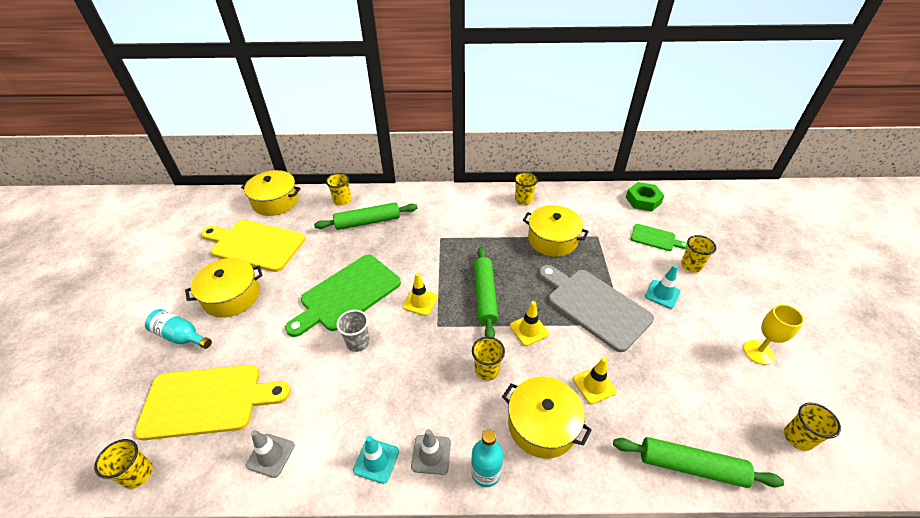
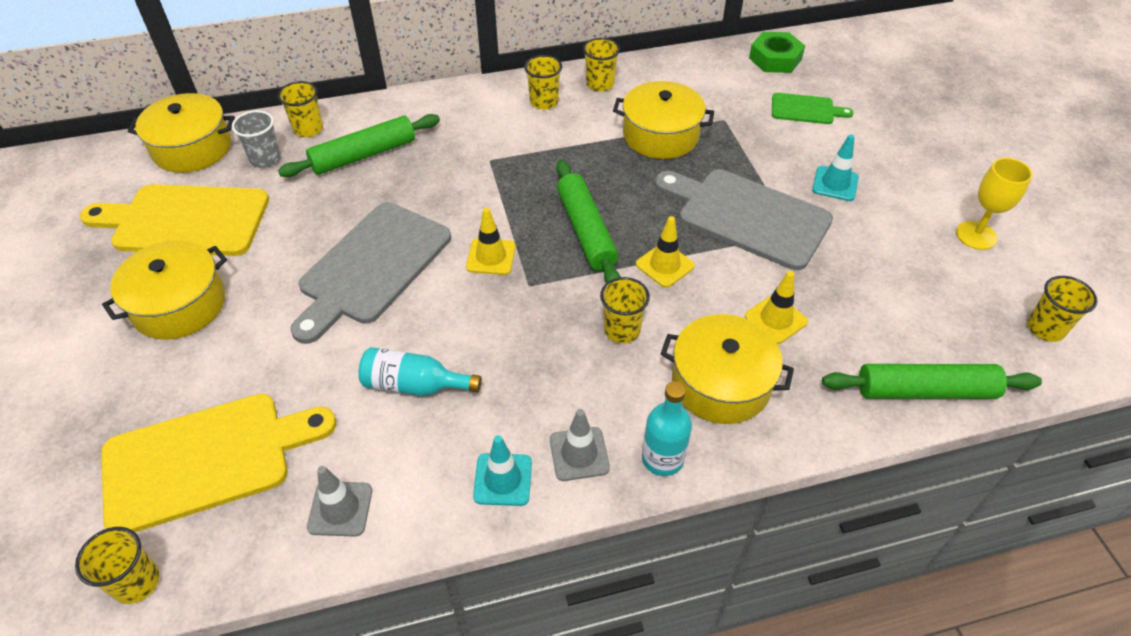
camera: 15 degrees left, 5 degrees up
turquoise bottle [145,309,212,349] -> turquoise bottle moved to [358,347,482,396]
green cutting board [285,254,401,337] -> grey cutting board [290,202,451,344]
grey cup [336,310,370,352] -> grey cup moved to [232,110,281,168]
yellow cup [681,235,716,273] -> yellow cup moved to [524,55,562,109]

